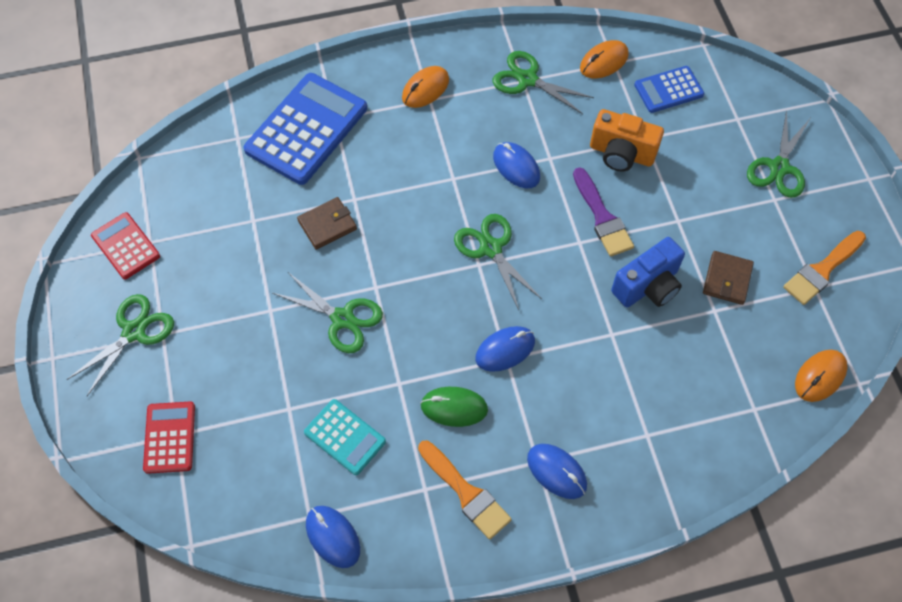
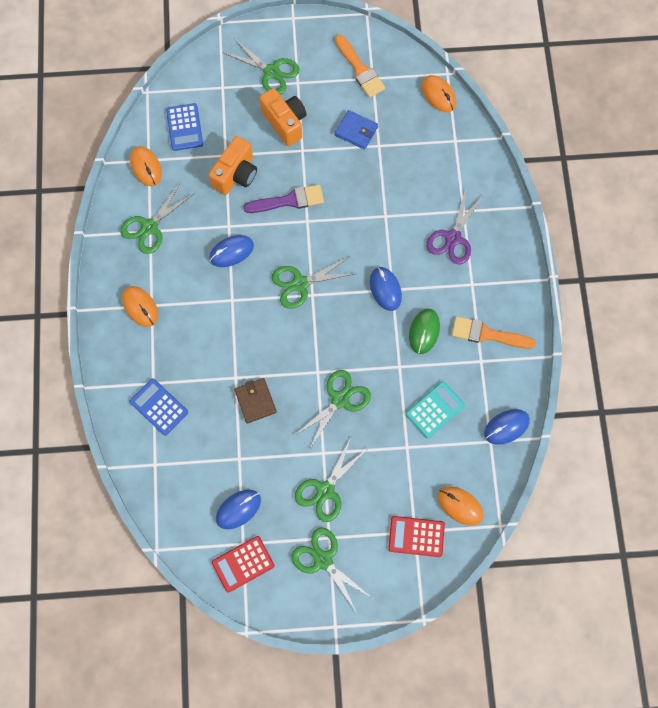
camera: 80 degrees left, 10 degrees up
blue calculator [244,73,367,185] -> blue calculator [129,378,188,435], size x0.54
orange brush [418,440,512,540] -> orange brush turned 135 degrees counterclockwise [452,316,536,349]
blue mouse [527,444,587,499] -> blue mouse moved to [216,490,261,529]
blue camera [611,237,685,307] -> none
brown wallet [703,251,754,305] -> blue wallet [335,110,378,150]
none -> orange camera [260,88,307,146]
none -> green scissors [295,438,367,522]
none -> purple scissors [426,188,484,265]
none -> orange mouse [438,486,483,526]

